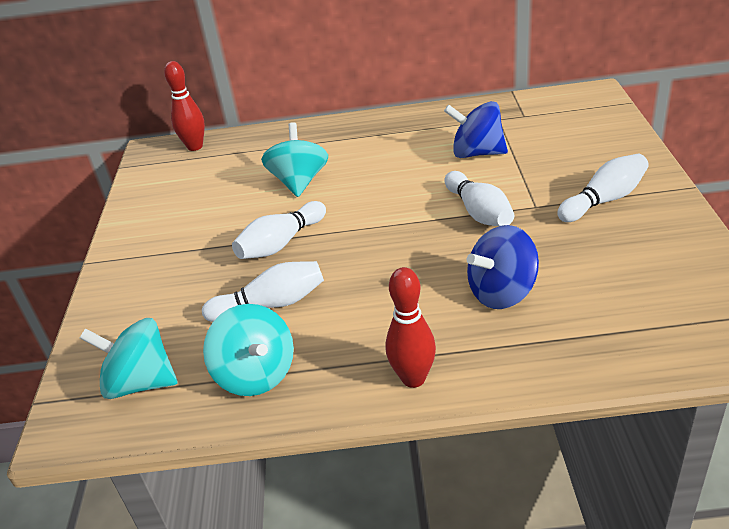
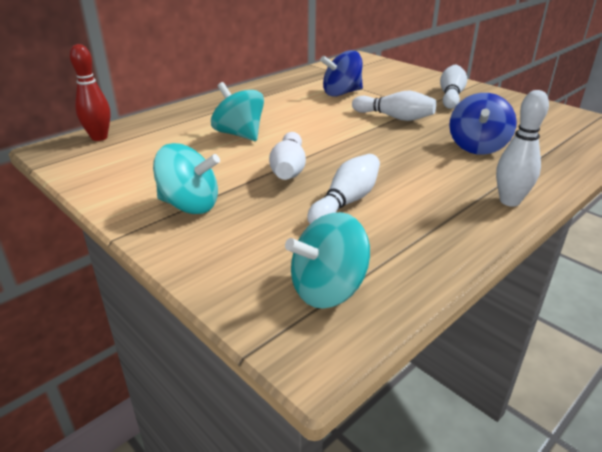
camera: 45 degrees left, 5 degrees down
turquoise spinning top [203,304,294,396] -> turquoise spinning top moved to [153,143,220,214]
red bowling pin [385,267,436,388] -> white bowling pin [496,90,549,207]

